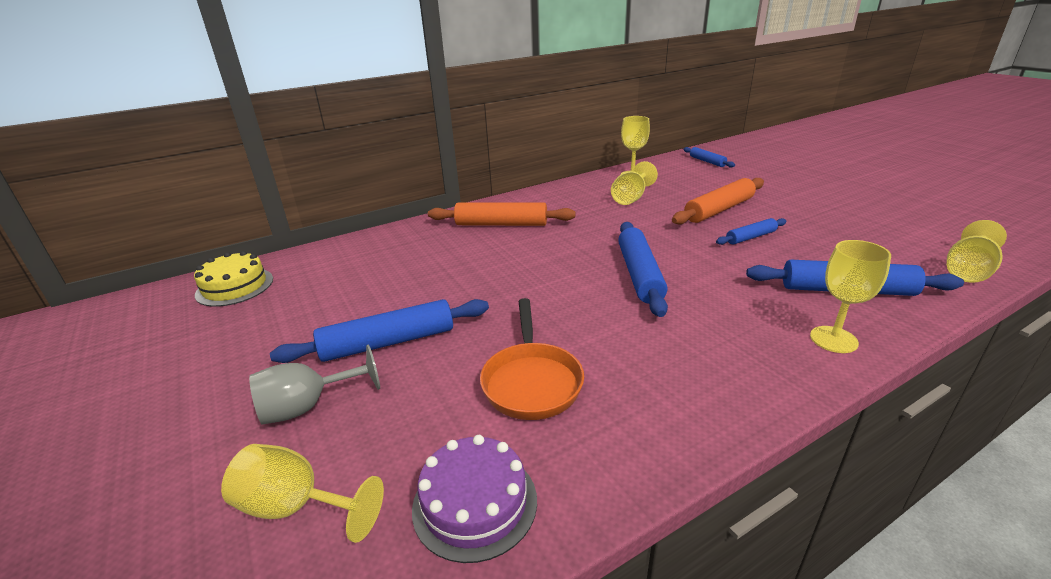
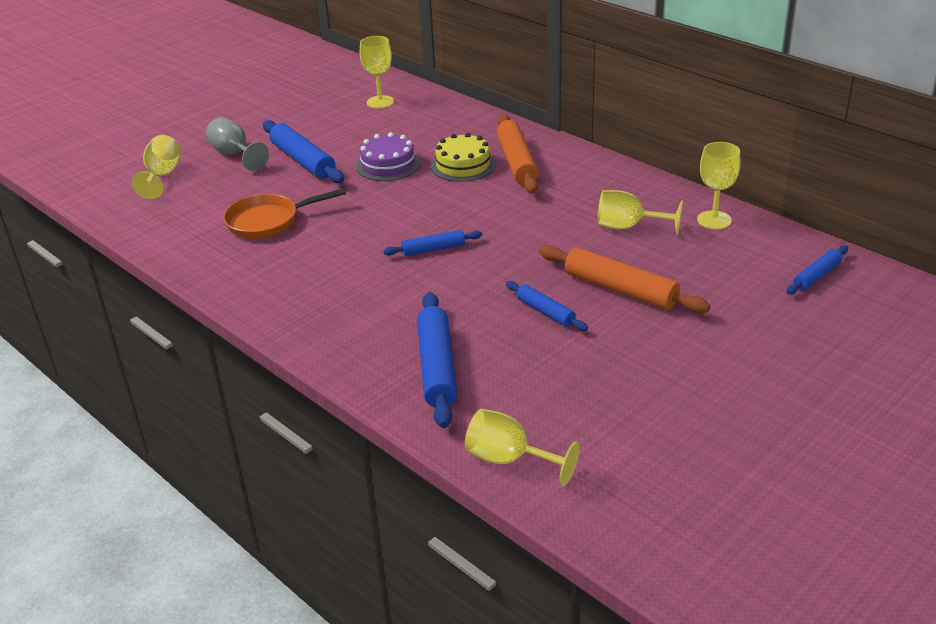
camera: 75 degrees right, 5 degrees up
yellow cake [194,251,273,307] -> yellow cake moved to [431,133,495,182]
purple cake [412,435,537,563] -> purple cake moved to [356,132,420,181]
blue rolling pin [618,222,668,317] -> blue rolling pin [383,230,482,256], size x0.57
yellow goblet [810,240,891,353] -> yellow goblet moved to [360,36,394,108]

